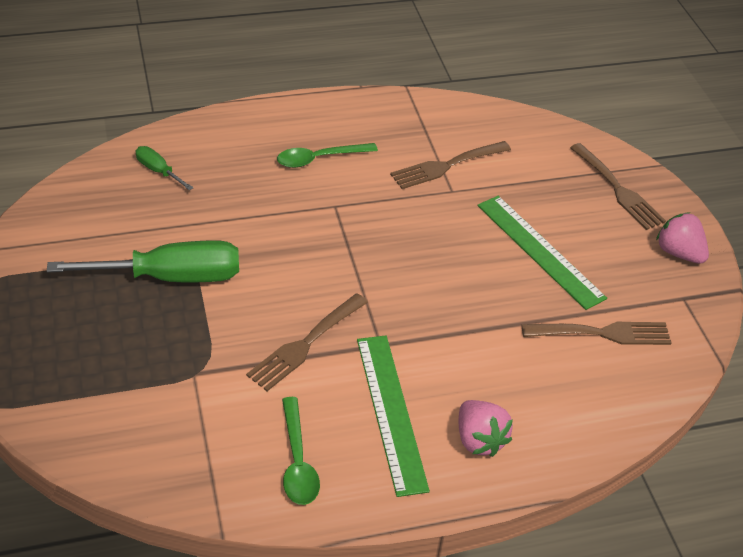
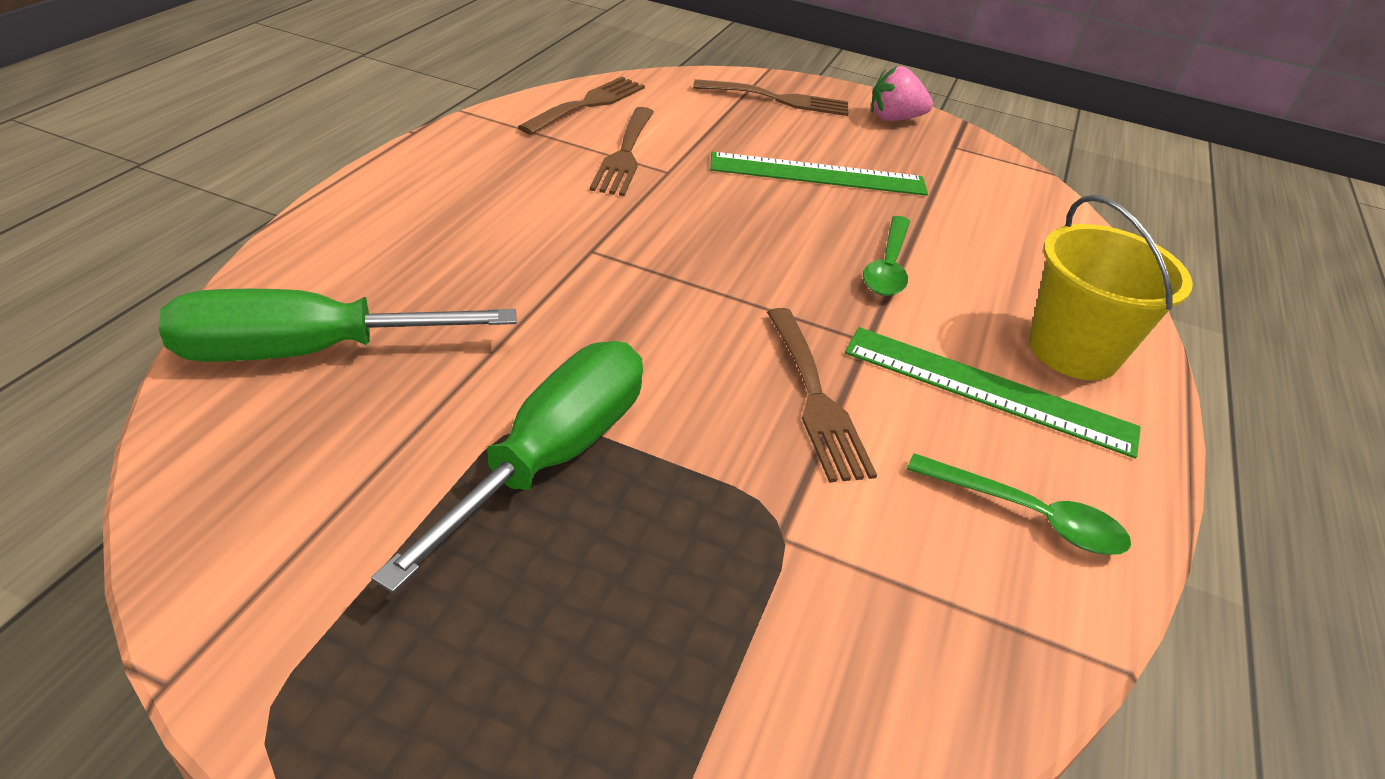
camera: 55 degrees left, 5 degrees down
green screwdriver [136,146,193,191] -> green screwdriver [159,289,517,361], size x2.13
green spoon [277,143,378,168] -> green spoon moved to [863,216,910,296]
pink strawberry [459,400,513,457] -> yellow bucket [1029,195,1193,380]
brown fork [521,322,671,345] -> brown fork moved to [518,77,645,135]

